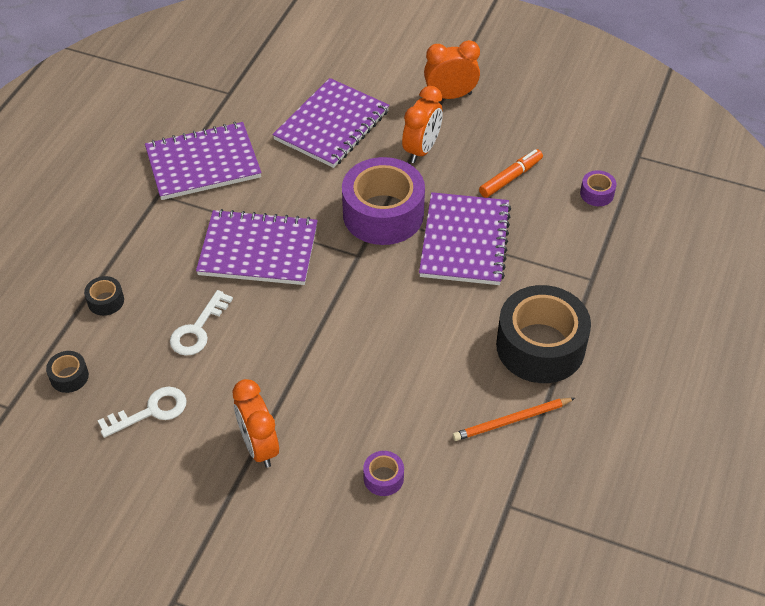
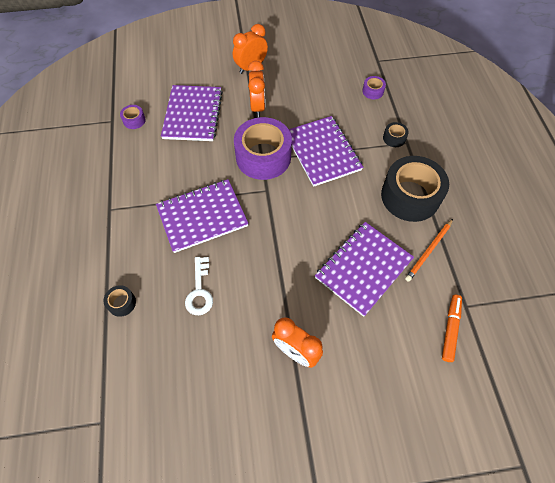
camera: 30 degrees left, 10 degrees up
black tape [46,351,89,393] -> black tape moved to [383,122,409,147]
white key [97,387,187,438] -> none
purple notebook [145,122,262,200] -> purple notebook moved to [315,222,414,317]
purple tape [363,451,404,496] -> purple tape moved to [120,105,146,129]
orange marker [479,149,543,198] -> orange marker moved to [442,295,462,362]

